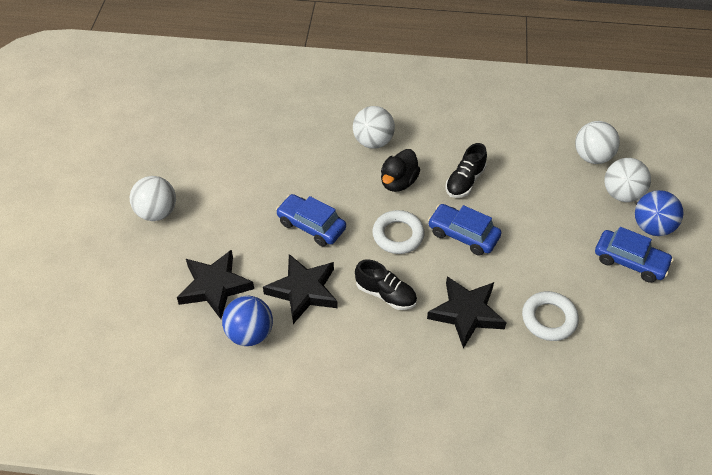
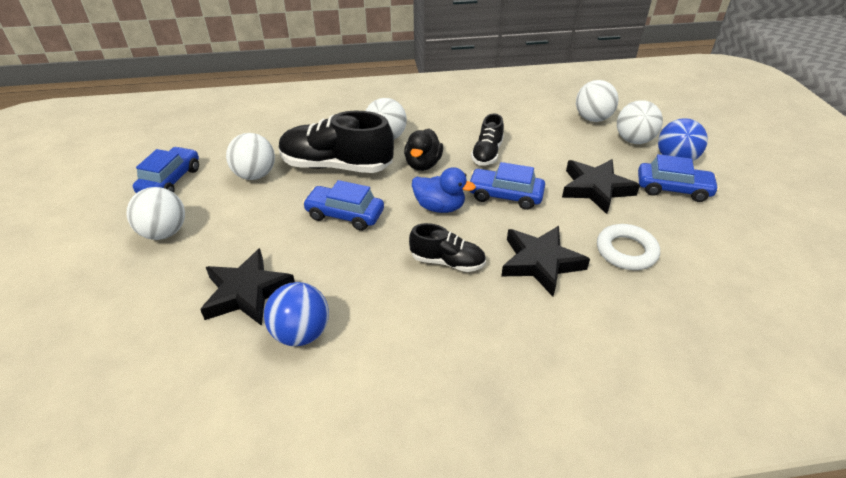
camera: 15 degrees left, 10 degrees down
black star [263,254,338,324] -> black star moved to [562,159,640,214]
white ring [372,210,425,254] -> blue duck [412,167,476,213]
none -> blue car [133,147,199,193]
none -> white ball [226,133,275,180]
none -> black shoe [279,111,394,173]

